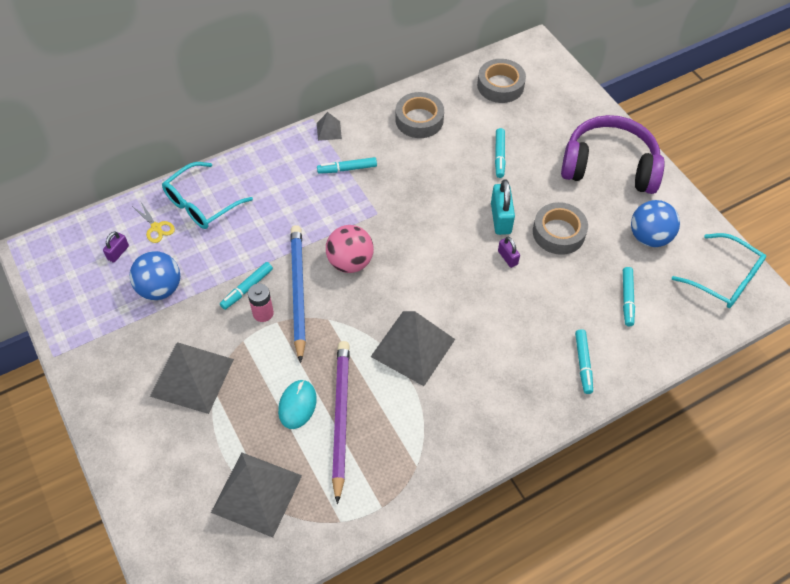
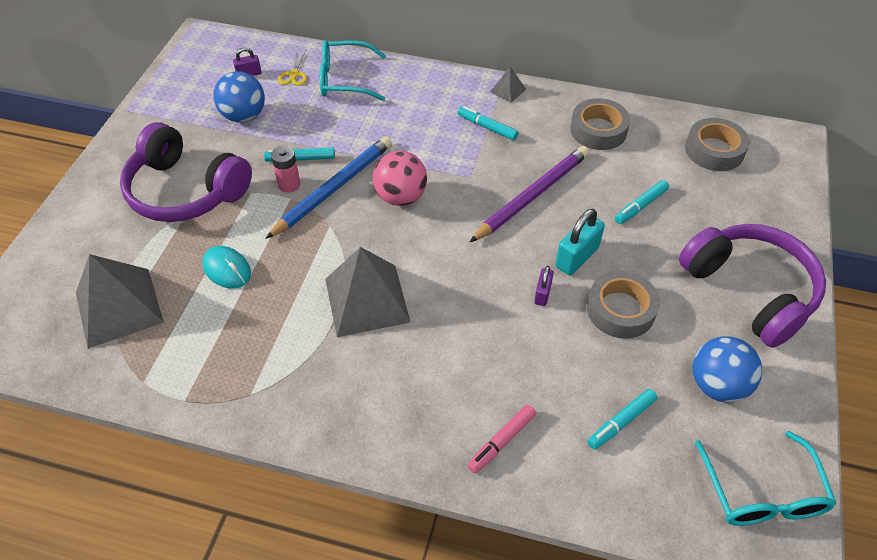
camera: 45 degrees right, 5 degrees down
grey pyramid [150,342,234,414] -> purple headphones [120,122,252,222]
turquoise mouse [278,380,317,429] -> turquoise mouse turned 75 degrees clockwise [202,246,251,289]
purple pencil [332,341,350,504] -> purple pencil moved to [470,146,589,242]
turquoise marker [575,329,593,394] -> pink marker [467,404,536,473]

